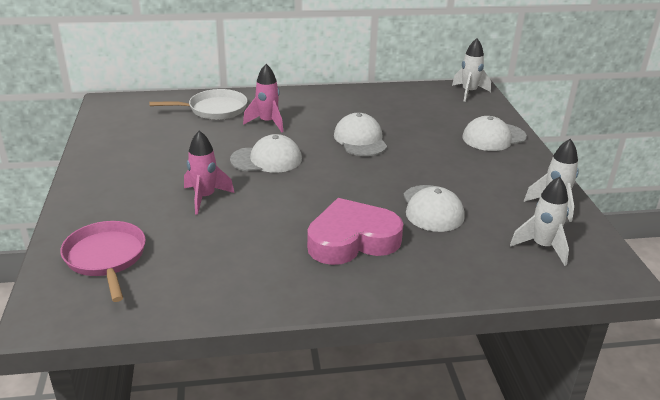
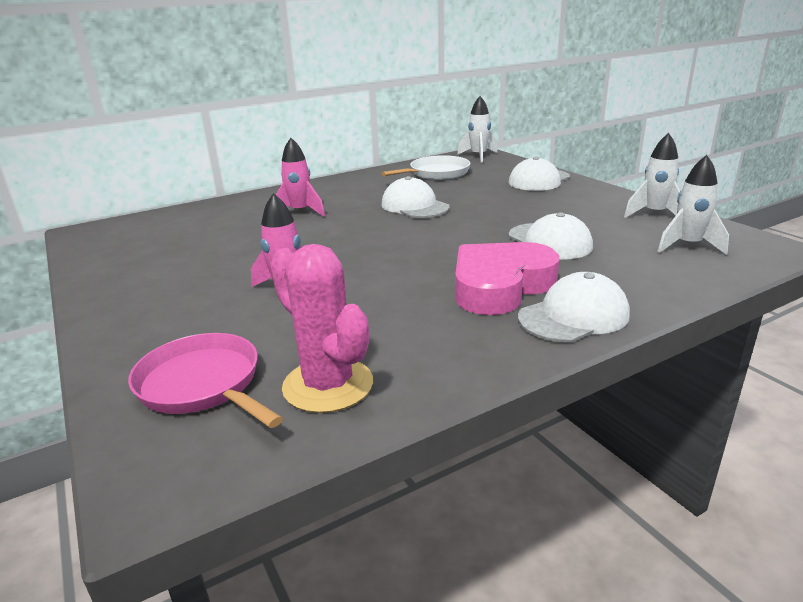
camera: 20 degrees left, 5 degrees down
white pan [149,89,247,120] -> white pan moved to [381,155,470,180]
white cap [230,134,302,173] -> white cap moved to [518,272,630,343]
none -> pink cactus [270,244,373,413]

